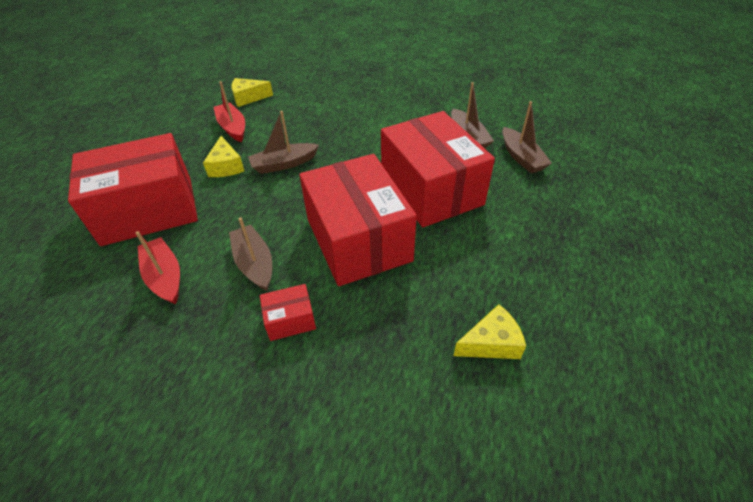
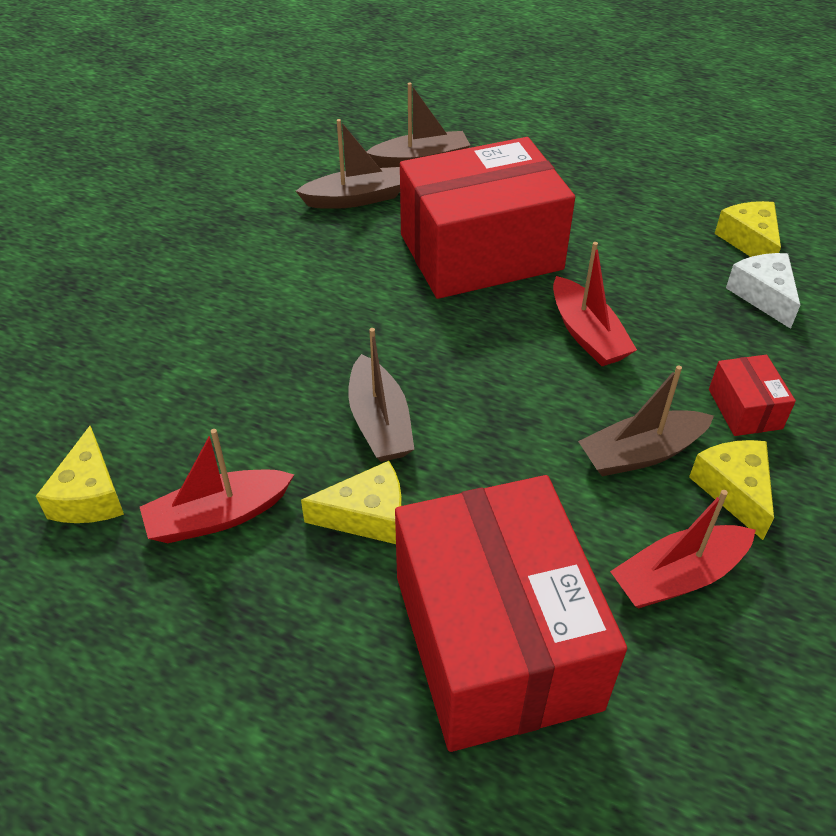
camera: 85 degrees left, 0 degrees up
red box [299,154,417,286] -> red boat [553,242,637,366]
none -> yellow cheese [689,440,774,540]
none -> white cheese [726,253,800,329]

